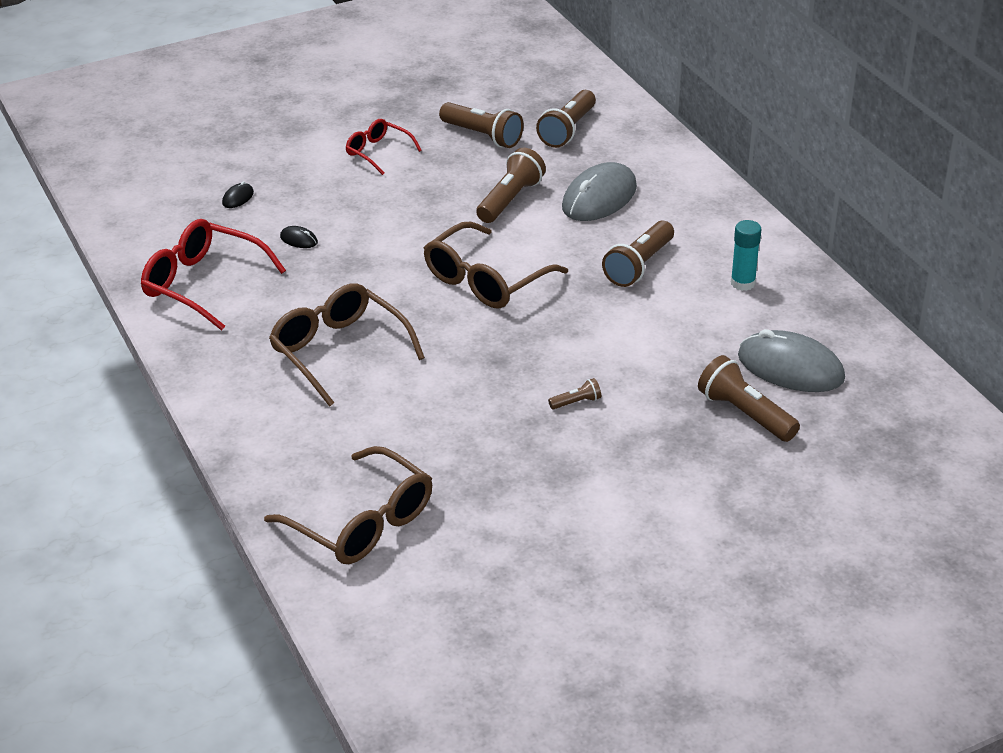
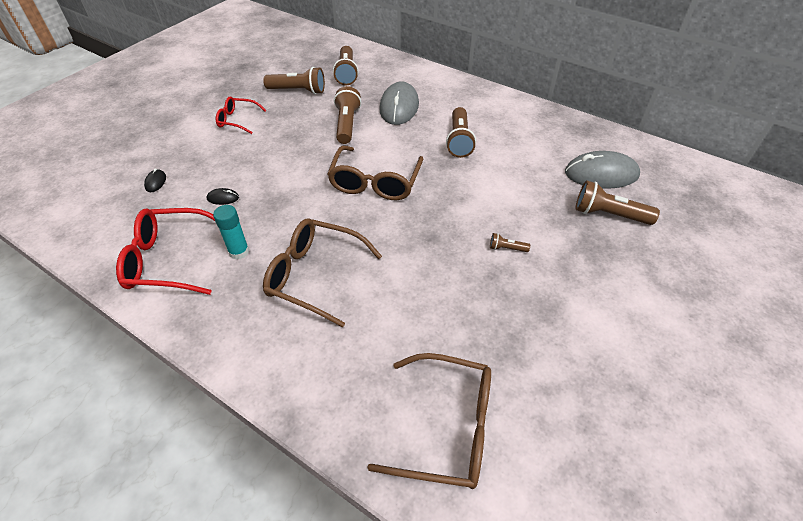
camera: 30 degrees left, 10 degrees up
brown flashlight [548,378,601,410] -> brown flashlight turned 120 degrees counterclockwise [490,233,530,252]
turquoise glue stick [731,220,762,291] -> turquoise glue stick moved to [213,205,249,259]

